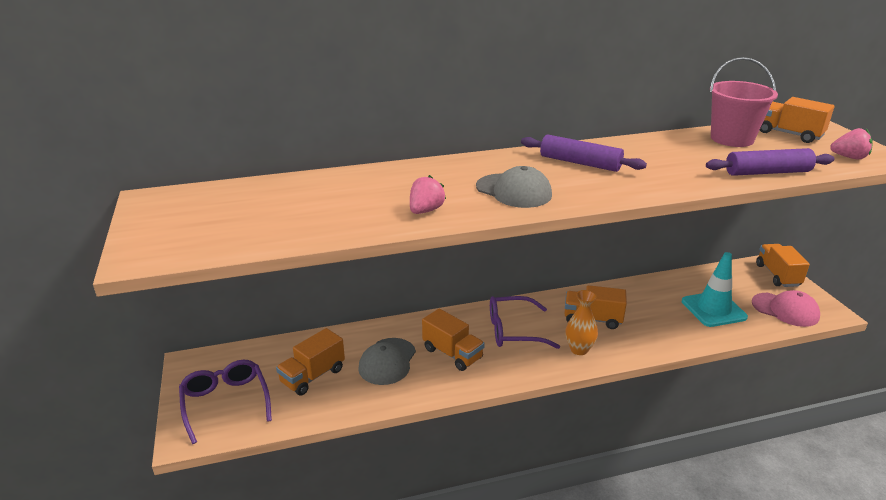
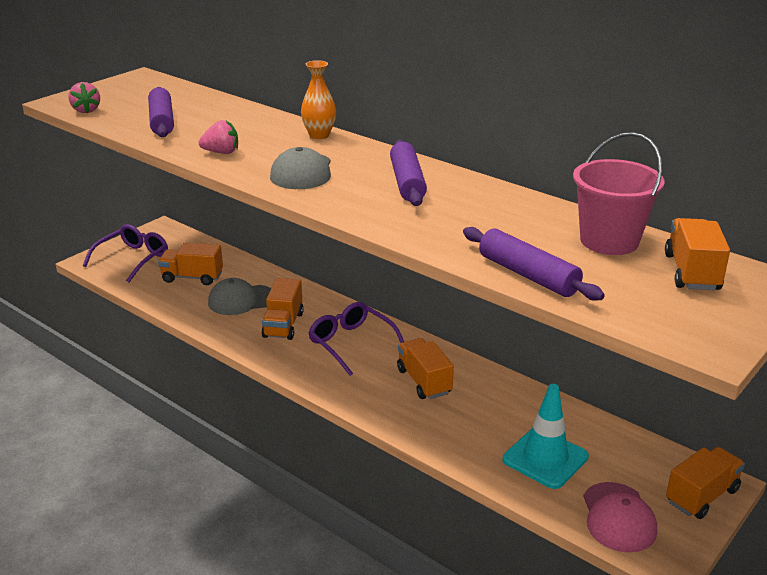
camera: 55 degrees right, 0 degrees up
orange vase [565,290,598,355] -> orange vase moved to [301,60,336,139]
pink strawberry [830,128,873,160] -> pink strawberry moved to [68,82,100,113]
none -> purple rolling pin [148,87,174,137]

